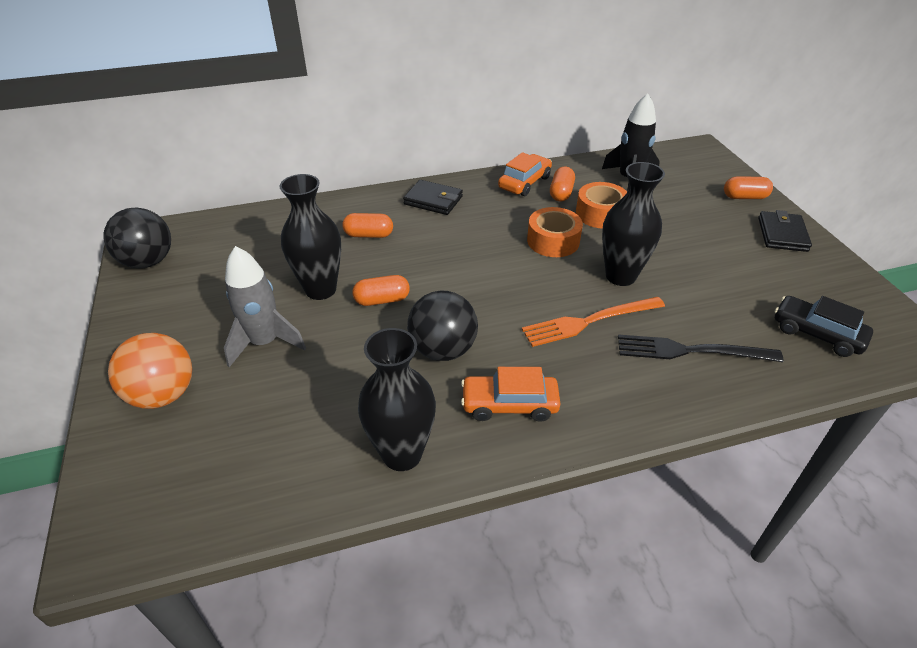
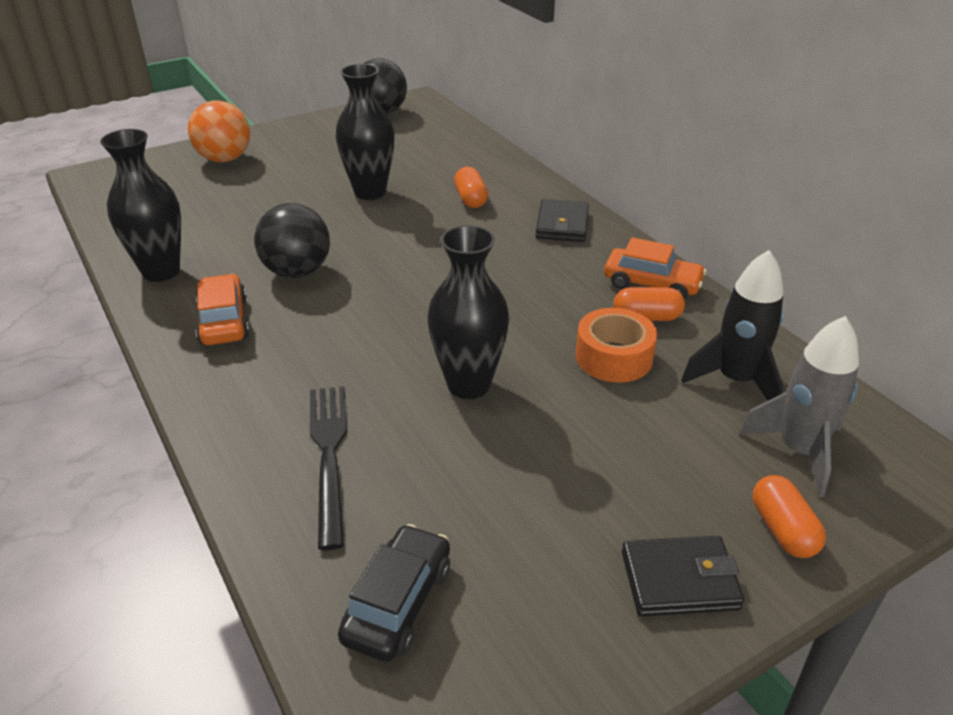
camera: 75 degrees right, 5 degrees down
grey rocket [224,246,306,367] -> grey rocket moved to [739,316,859,497]
orange capsule [352,275,410,306] -> none
orange fork [522,297,665,347] -> none
orange tape [527,207,583,257] -> none

